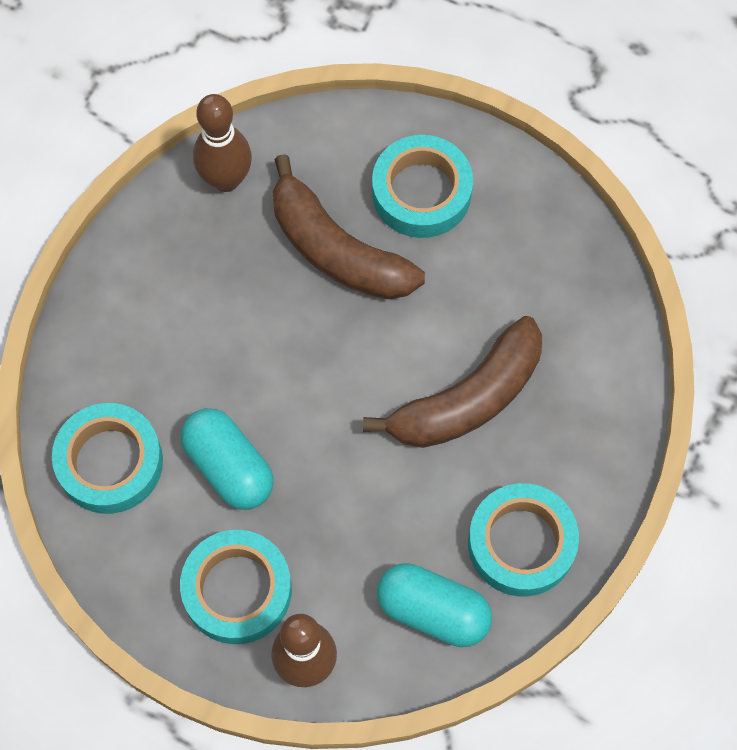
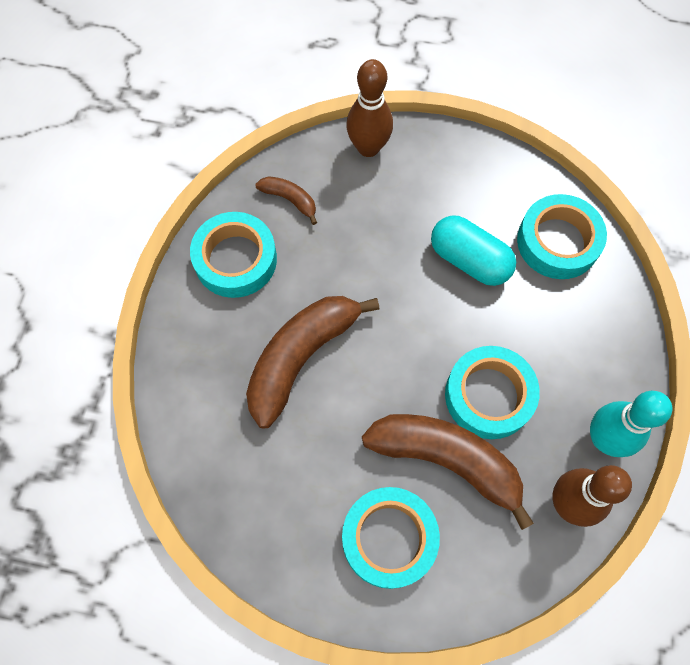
camera: 165 degrees right, 0 degrees up
turquoise tape [180,530,292,644] -> turquoise tape moved to [445,346,540,439]
turquoise capsule [377,563,492,647] -> brown banana [255,176,317,225]
none -> turquoise bowling pin [590,391,673,457]

